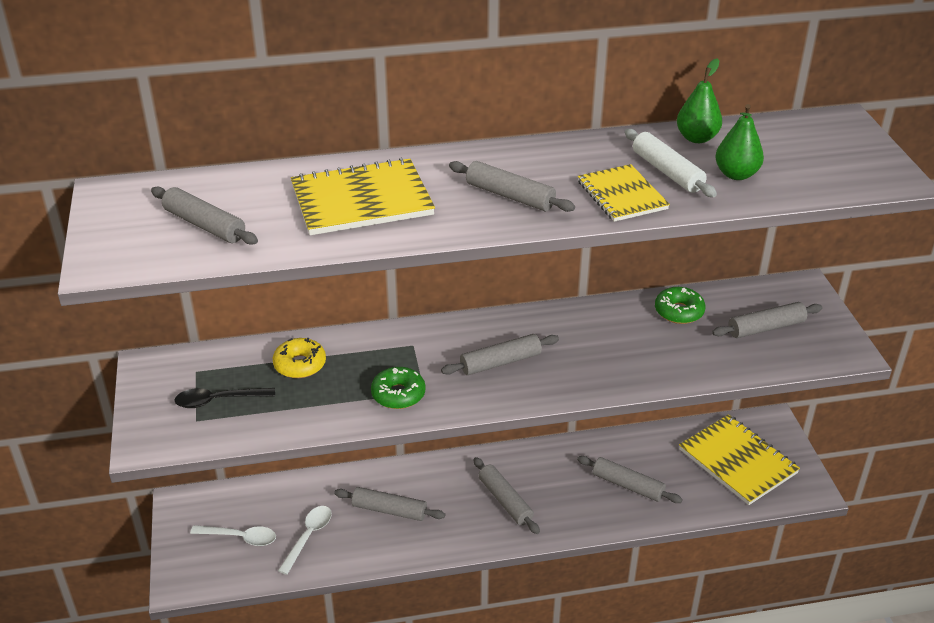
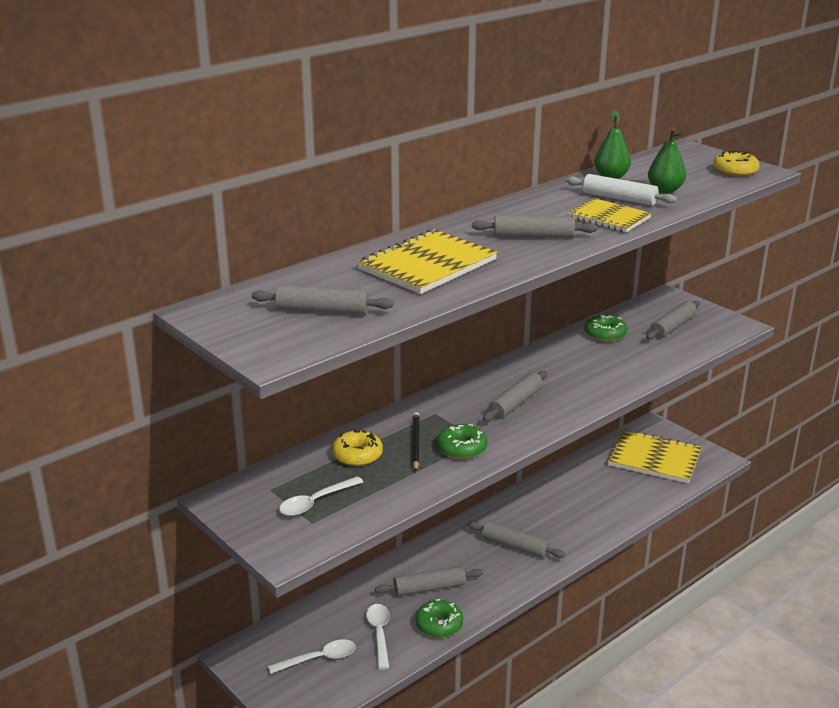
camera: 30 degrees left, 10 degrees down
black spoon [174,388,275,408] -> white spoon [279,476,363,516]
grey rolling pin [577,456,683,503] -> none
none -> black pencil [413,412,420,471]
none -> green donut [415,599,463,638]
none -> yellow donut [713,151,760,177]

